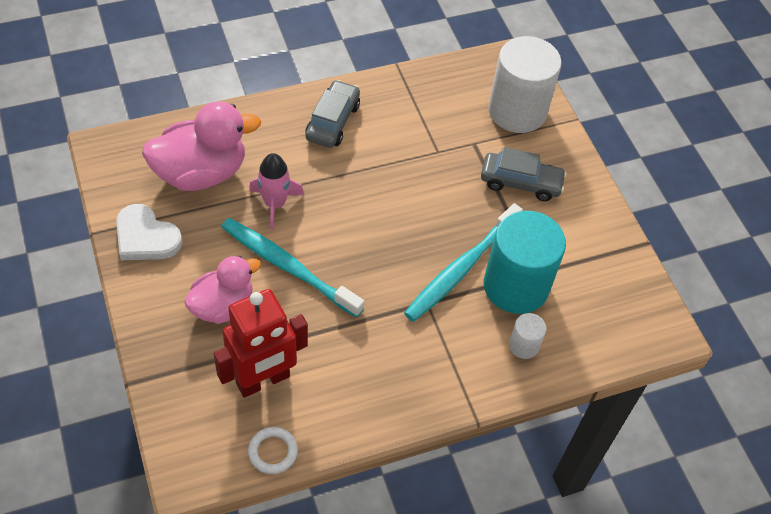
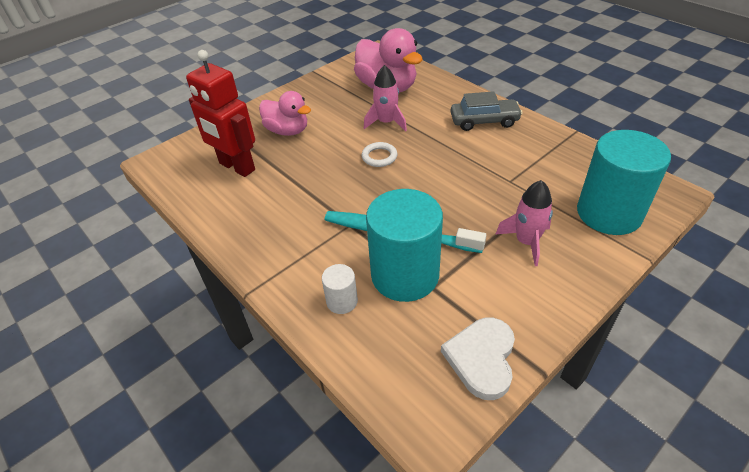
camera: 75 degrees right, 10 degrees down
white heart [116,204,182,260] -> white heart moved to [441,318,515,400]
turquoise toothbrush [221,218,365,318] -> none
white ring [248,427,298,474] -> white ring moved to [361,142,397,167]
grey car [481,147,567,201] -> pink rocket [496,180,553,266]
white cylinder [488,36,562,133] -> turquoise cylinder [577,130,671,235]

